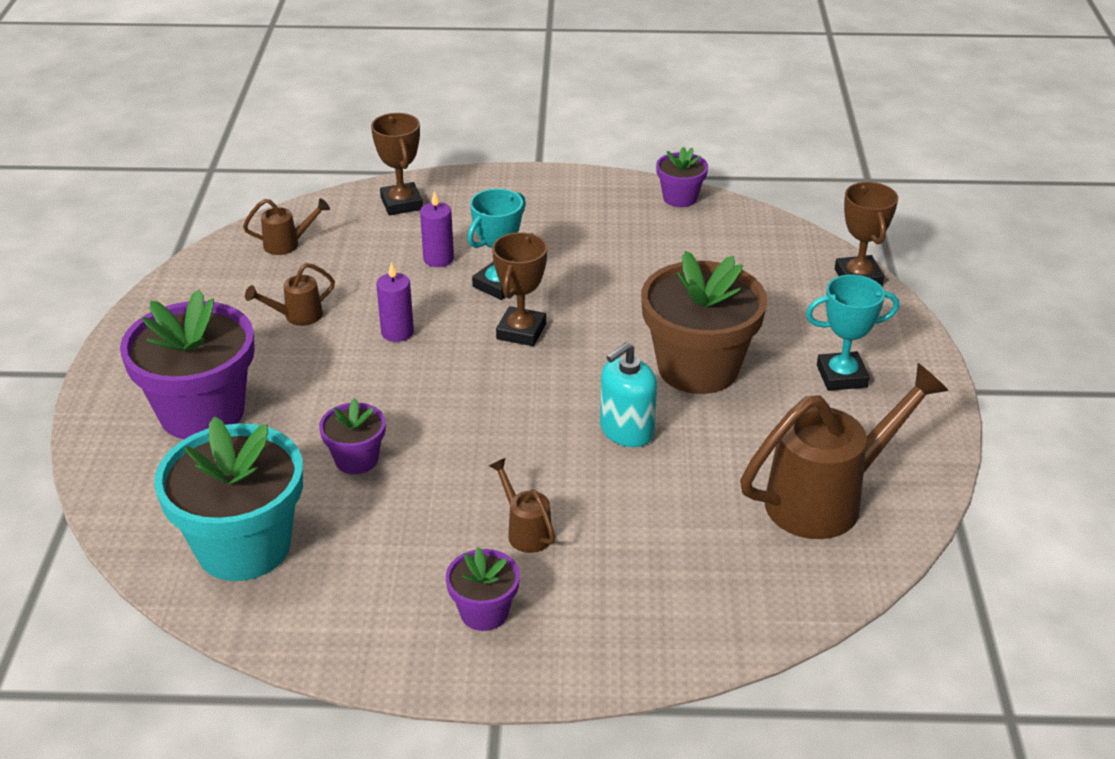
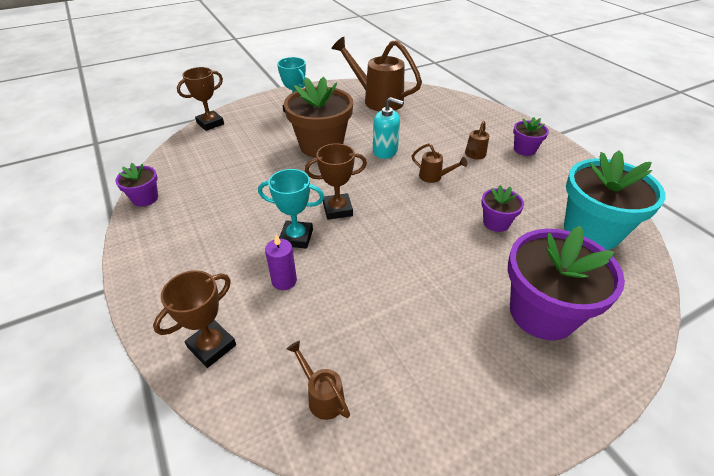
camera: 120 degrees left, 5 degrees up
brown watering can [245,263,335,326] -> brown watering can moved to [412,143,467,183]
purple candle [376,262,414,342] -> none

